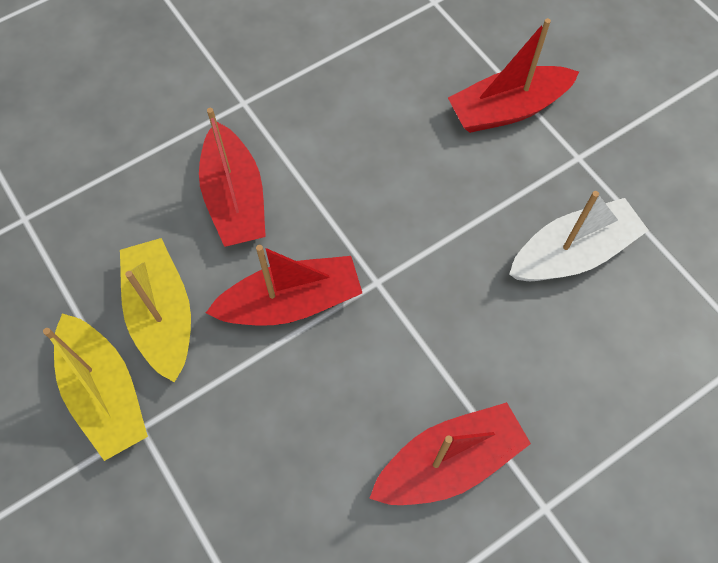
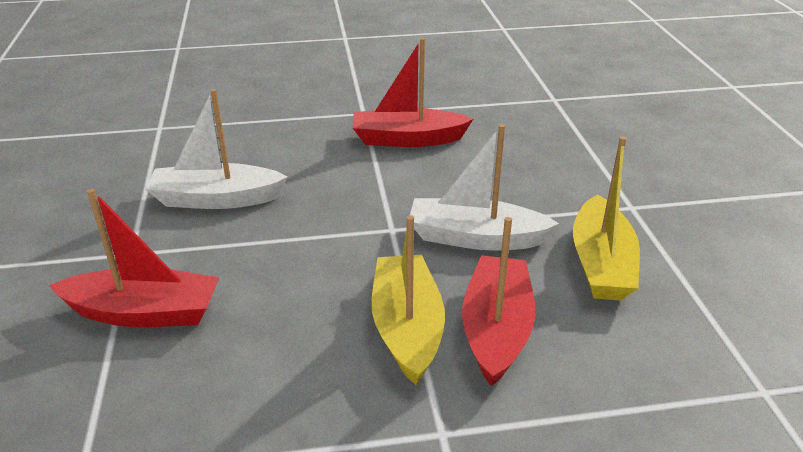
camera: 155 degrees left, 30 degrees down
yellow boat [43,313,148,461] -> yellow boat moved to [372,215,445,385]
red boat [206,245,362,326] -> white boat [410,124,559,251]

